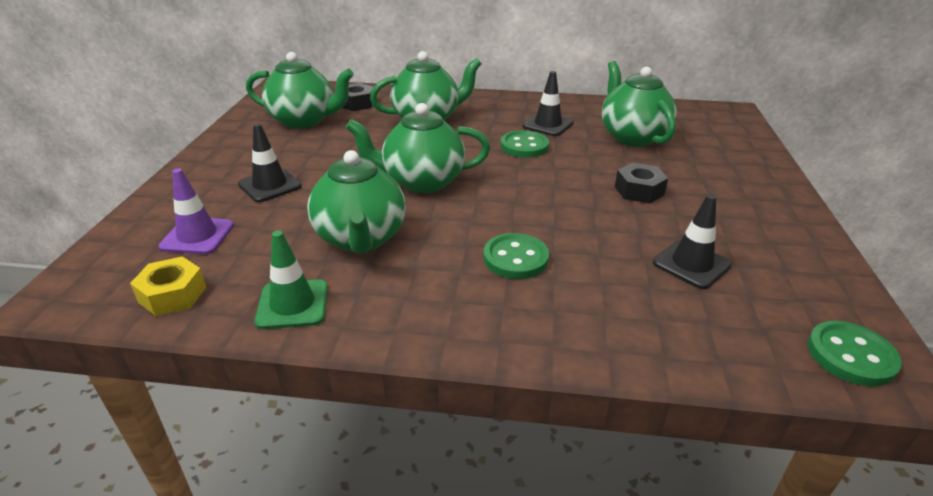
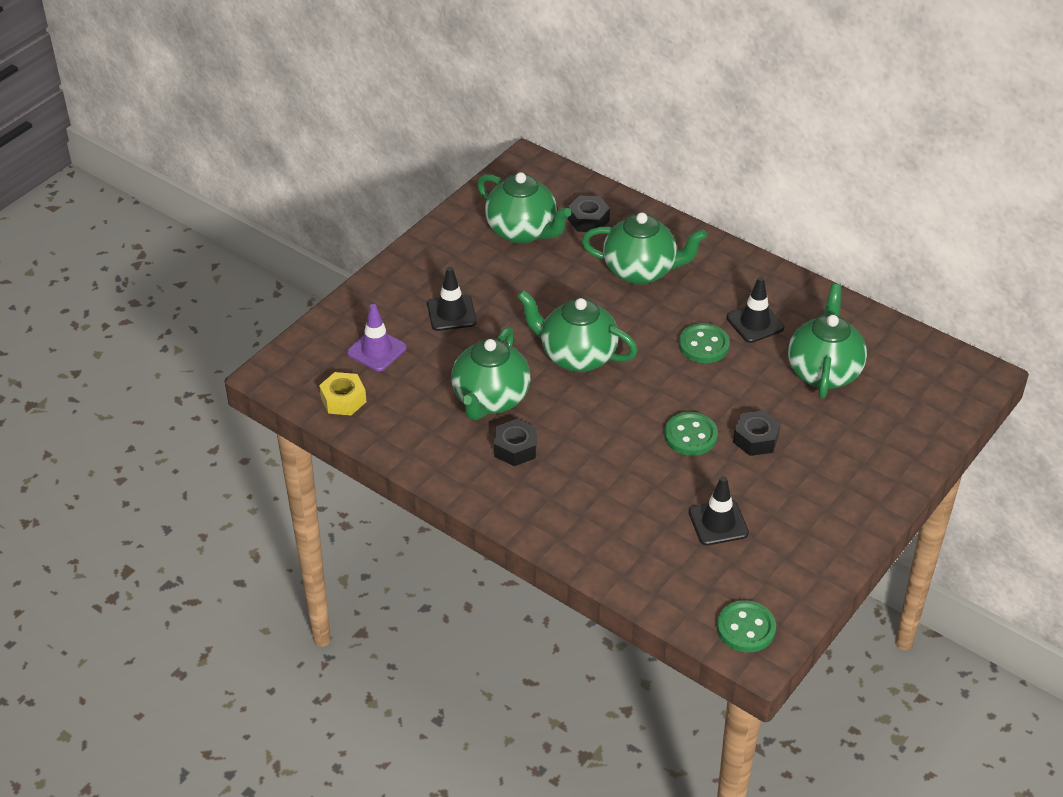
camera: 30 degrees right, 10 degrees up
green traffic cone [254,231,328,329] -> none
green button [484,233,549,279] -> green button moved to [664,412,718,456]
none -> black nut [494,419,537,466]

